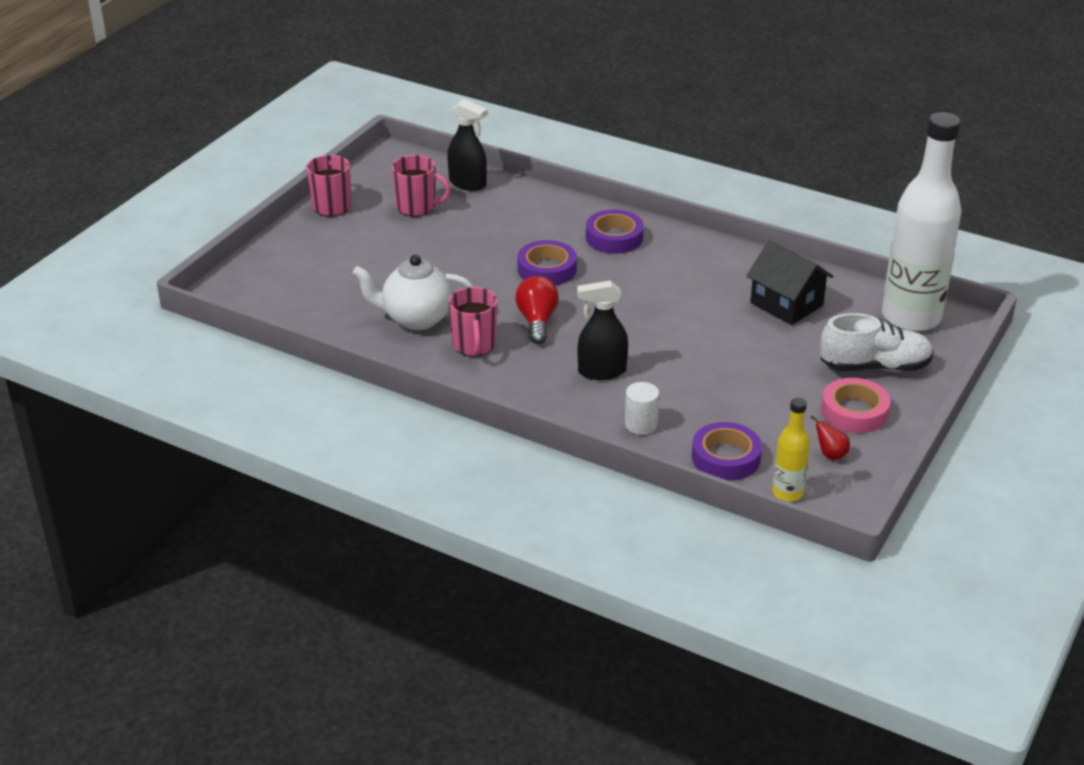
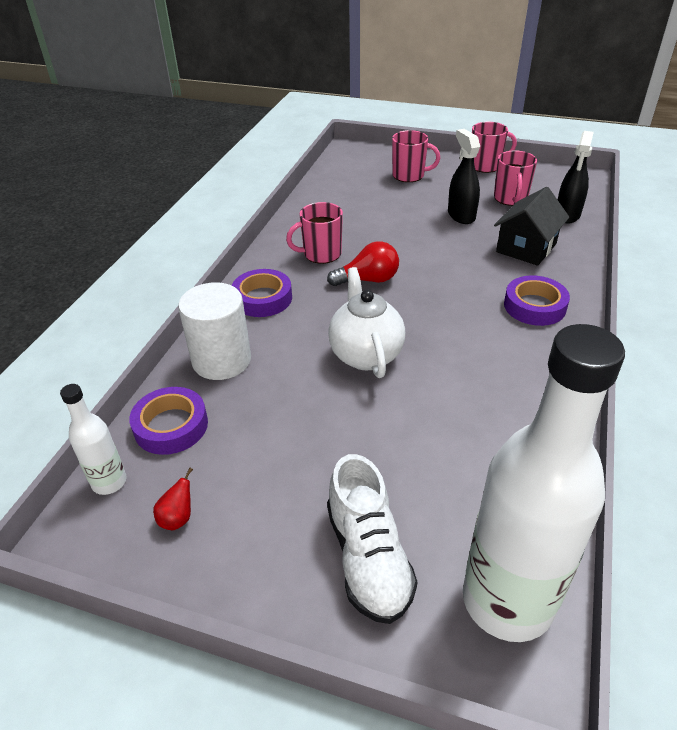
camera: 80 degrees right, 5 degrees up
white teapot [353,255,473,330] -> white teapot moved to [328,267,405,378]
purple tape [517,240,577,286] -> purple tape moved to [232,269,292,317]
black spray bottle [577,281,628,380] -> black spray bottle moved to [448,129,480,224]
white cylinder [625,382,659,435] -> white cylinder [178,282,251,380], size x1.83
black house [746,240,833,325] -> black house moved to [494,187,570,266]
yellow bottle [772,398,810,502] -> white bottle [60,384,126,495]
pink tape [821,378,891,433] -> none
none -> pink mug [392,130,440,182]

